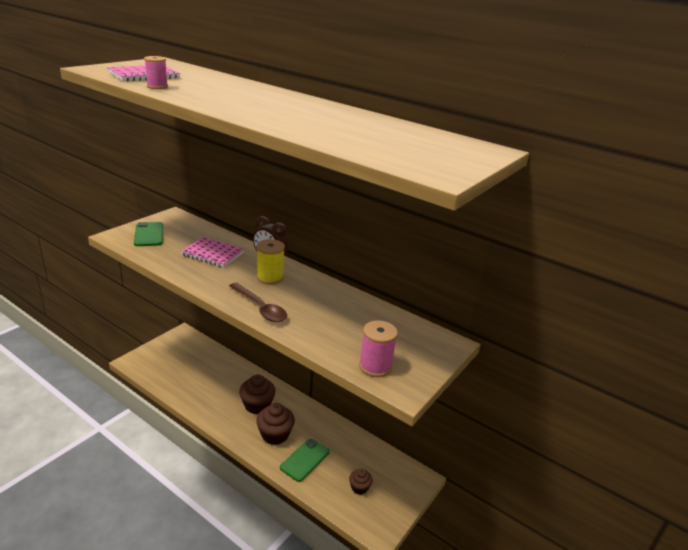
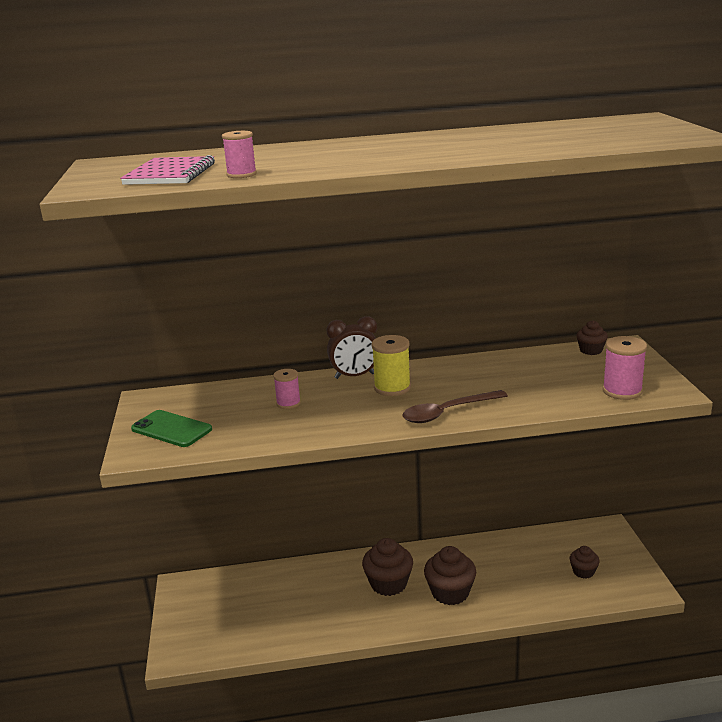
camera: 40 degrees left, 5 degrees down
pink notebook [181,237,245,268] -> pink spool [273,369,301,409]
brown spoon [229,282,287,322] -> brown spoon turned 150 degrees clockwise [402,390,508,423]
green phone [280,438,330,482] -> none
none -> brown cupcake [576,321,608,355]

